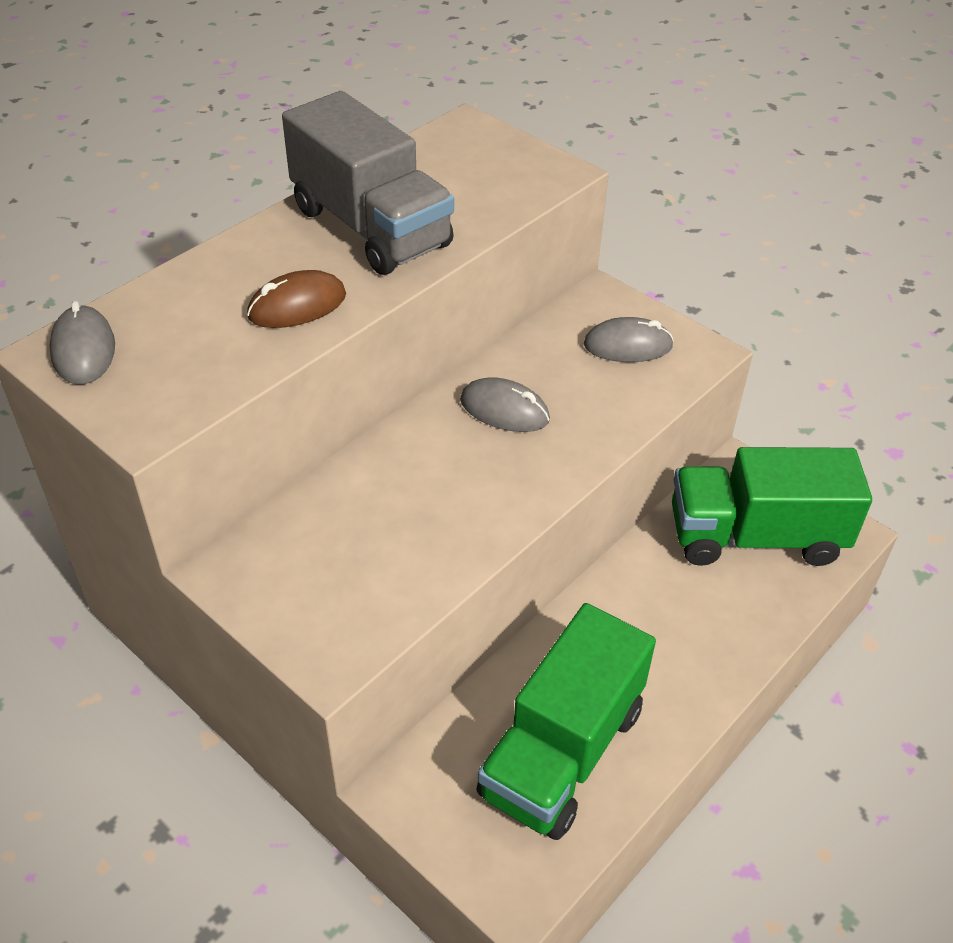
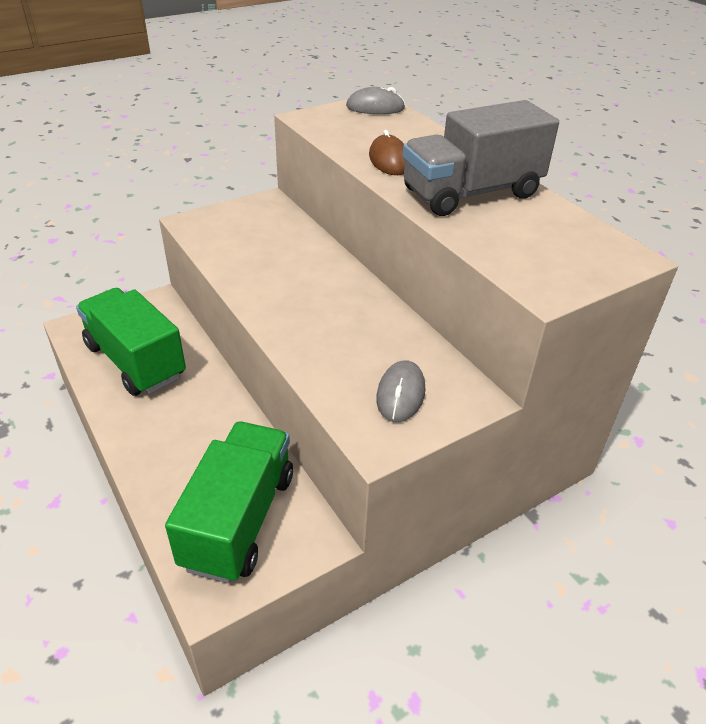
camera: 105 degrees right, 5 degrees down
grey mouse [460,377,550,432] -> none

